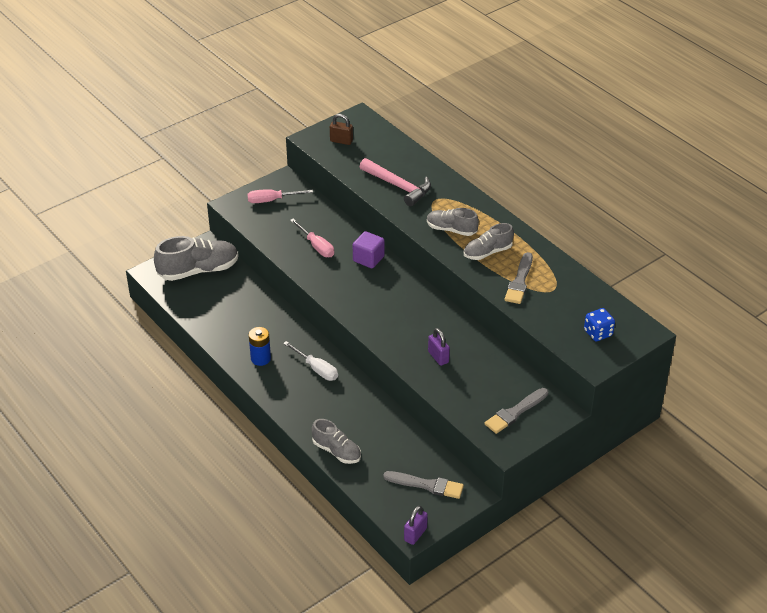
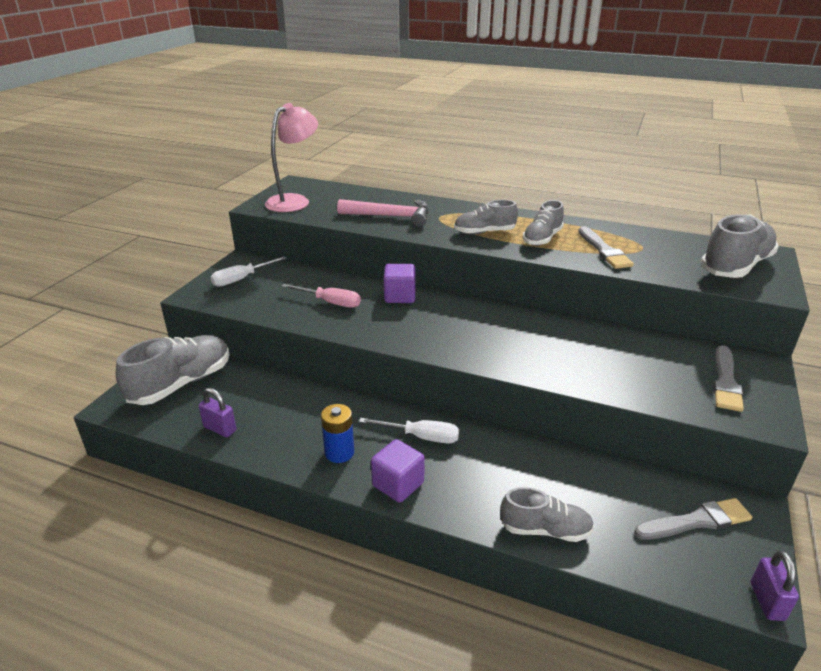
camera: 30 degrees left, 10 degrees down
pink screwdriver [247,189,313,203] -> white screwdriver [210,256,287,287]
brown padlock [330,114,353,145] -> pink lamp [265,103,318,212]
purple padlock [428,328,450,366] -> purple padlock moved to [199,388,236,437]
blue dice [584,308,615,341] -> grey shoe [700,214,779,278]
none -> purple cube [371,439,425,503]

